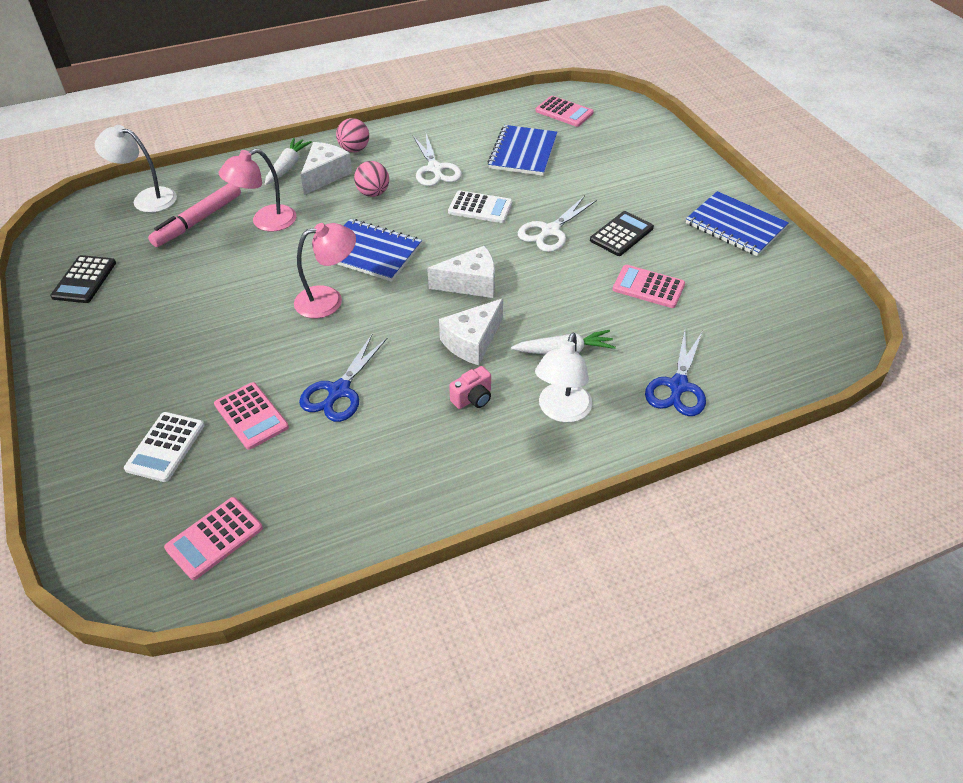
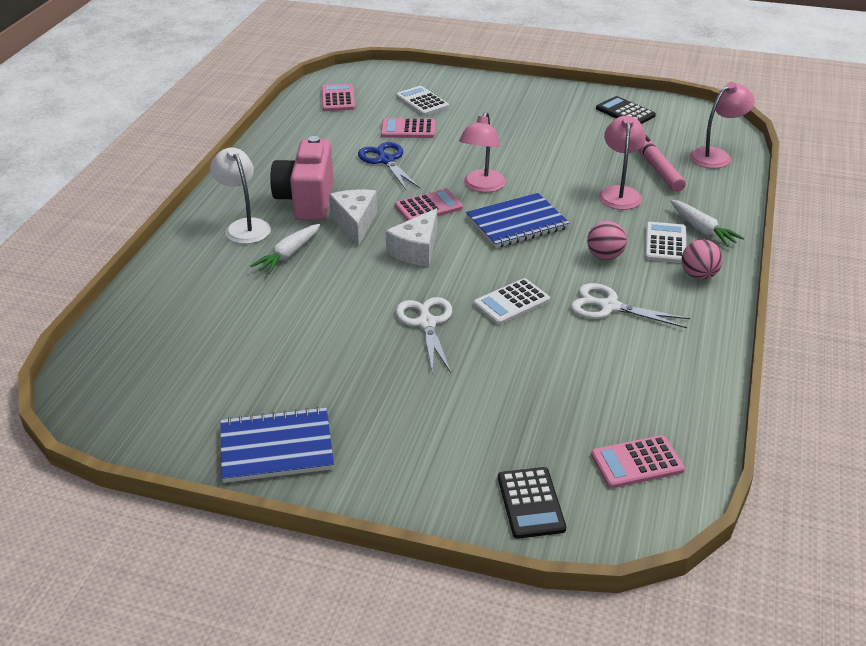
camera: 130 degrees right, 10 degrees down
white lamp [95,125,177,213] -> pink lamp [689,82,755,169]
white cheese [300,142,352,195] -> white calculator [645,222,686,263]
pink camera [449,366,491,409] -> pink camera [270,136,334,221], size x2.30
blue notebook [488,125,557,176] -> none
black calculator [590,211,654,256] -> black calculator moved to [498,467,566,539]
pink calculator [613,265,685,308] -> pink calculator moved to [395,189,463,221]
blue scissors [645,330,706,416] -> none

